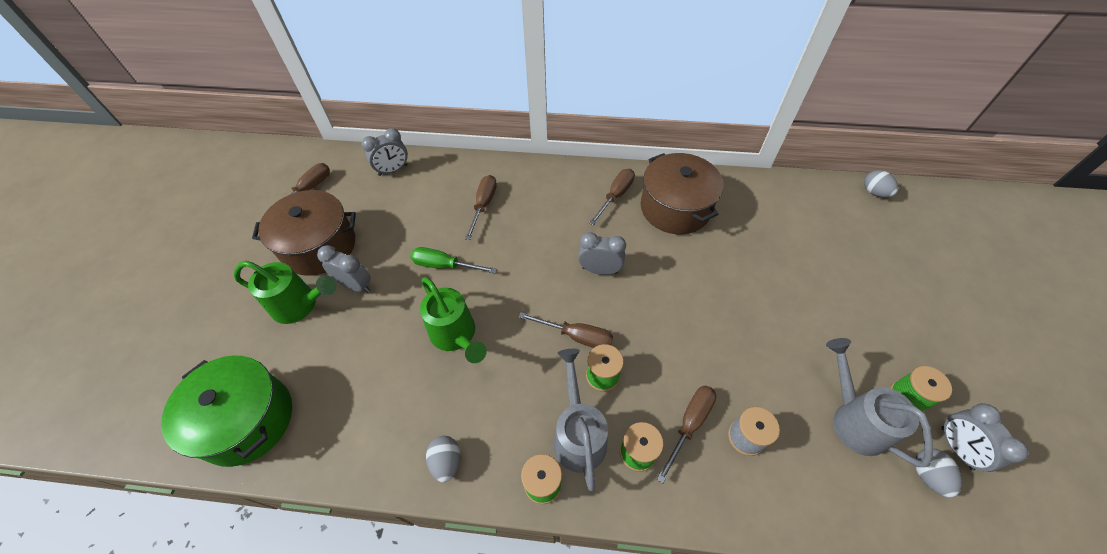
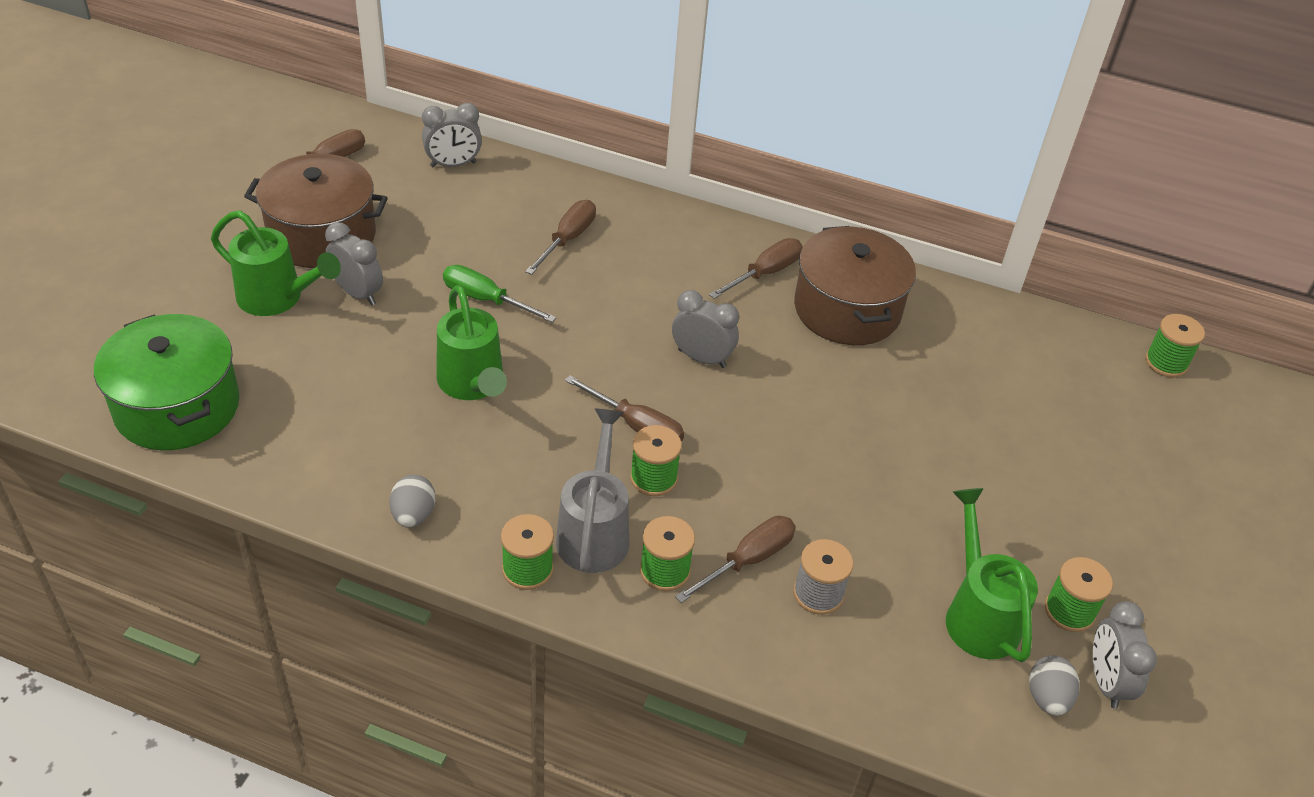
camera: 10 degrees right, 10 degrees down
grey watering can [826,338,933,467] -> green watering can [946,488,1038,662]
grey egg [864,170,898,198] -> green spool [1145,314,1205,378]

